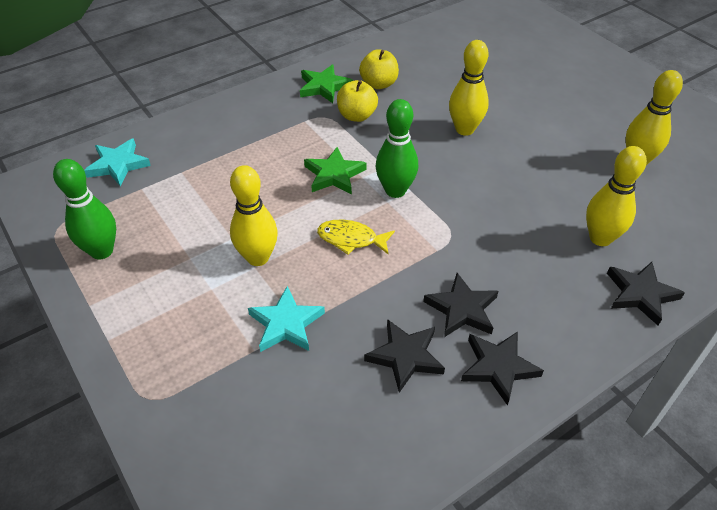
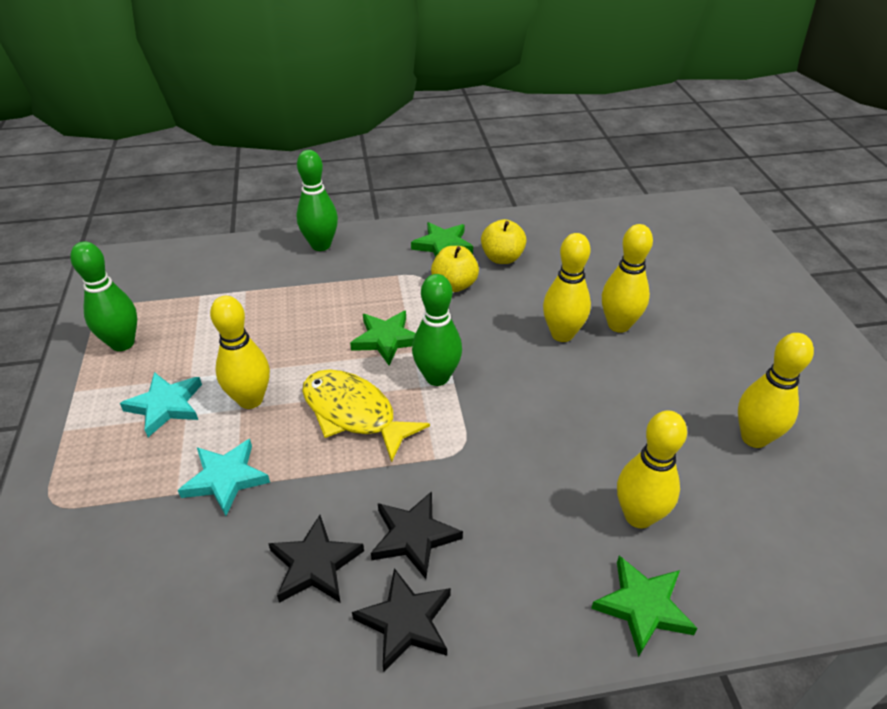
camera: 25 degrees right, 5 degrees down
turquoise star [84,138,151,187] -> turquoise star moved to [120,372,202,437]
yellow fish [317,220,395,255] -> yellow fish [302,369,430,462], size x1.58
black star [607,262,685,325] -> green star [591,555,698,657]
none -> green bowling pin [297,150,338,251]
none -> yellow bowling pin [602,224,653,333]

